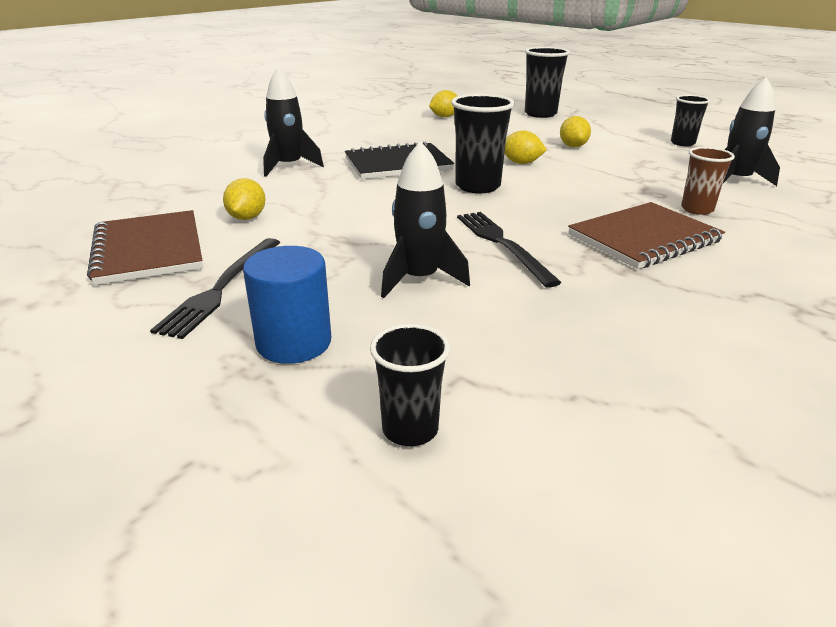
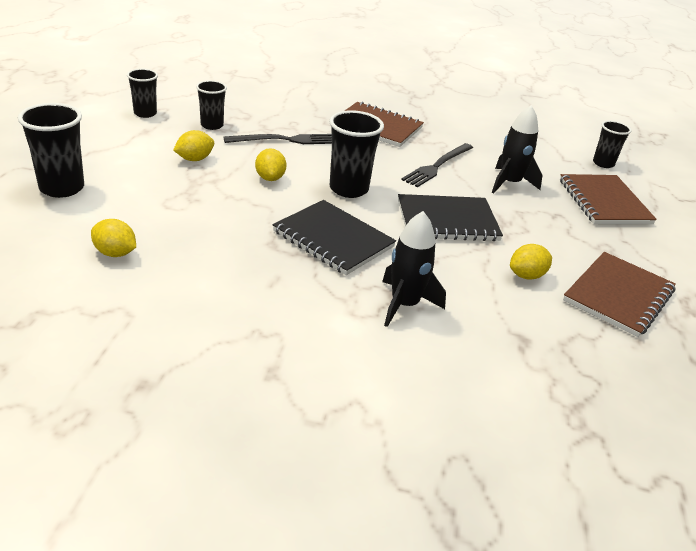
camera: 125 degrees left, 5 degrees up
black fork [150,238,281,339] -> black fork moved to [223,134,332,144]
blue cylinder [243,246,331,364] -> brown notebook [560,174,657,224]
brown cup [681,147,735,215] -> none
black rocket [723,77,780,186] -> none
none -> black cup [196,80,227,130]
none -> black notebook [398,194,503,241]

